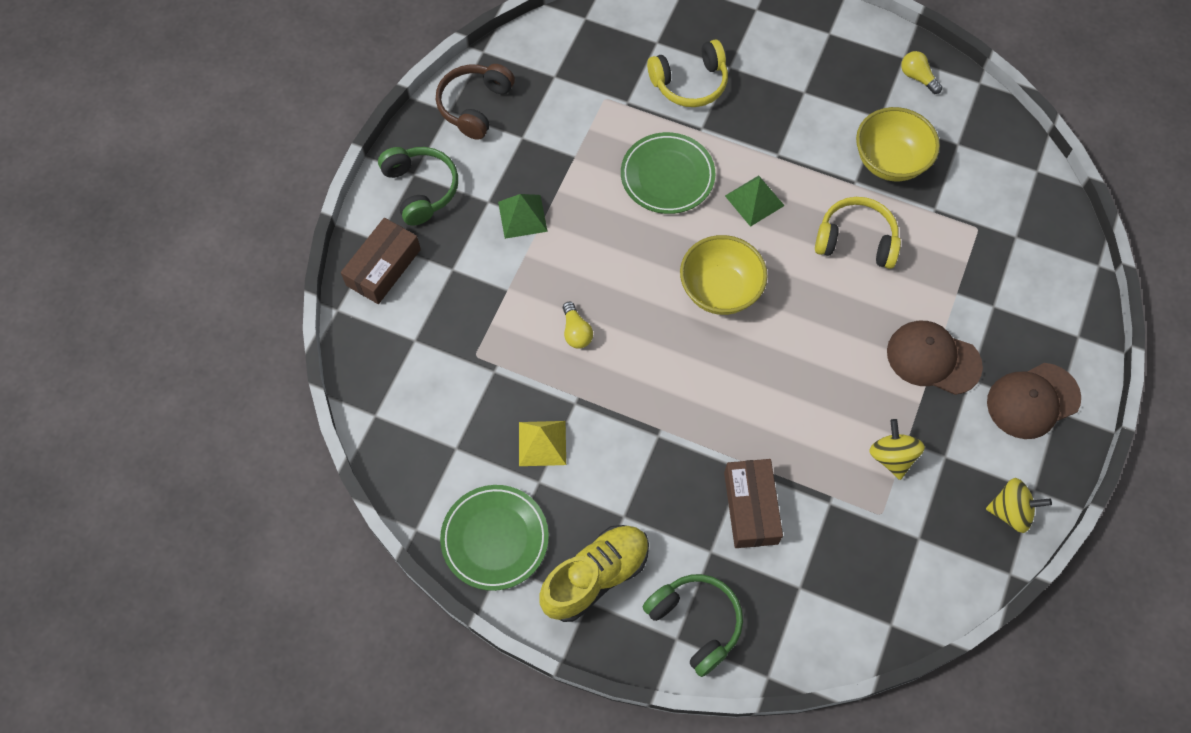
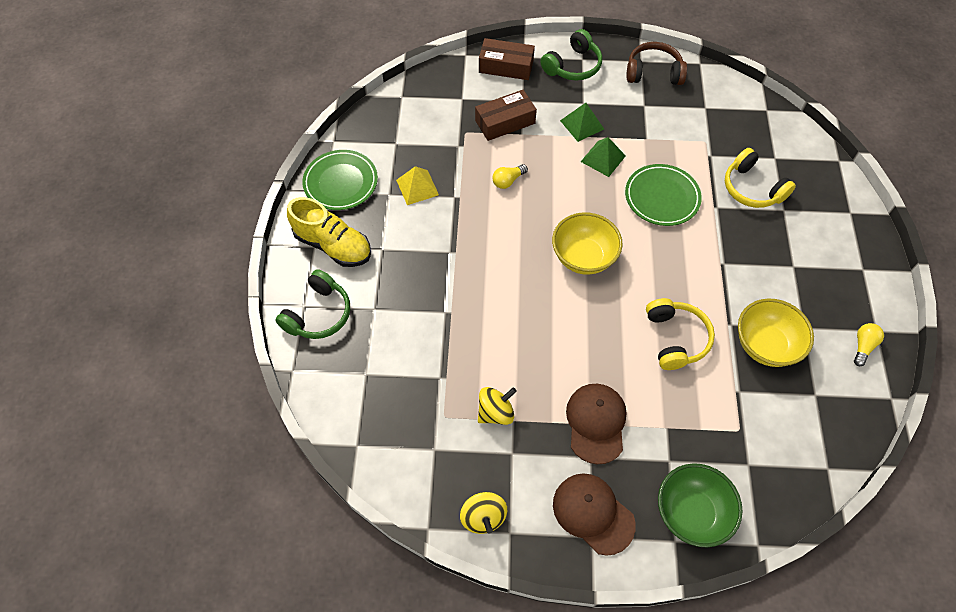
camera: 70 degrees right, 5 degrees down
brown box [724,459,783,548] -> brown box moved to [475,90,537,141]
green pyramid [725,175,785,227] -> green pyramid moved to [581,137,626,177]
none -> green bowl [658,463,743,547]

